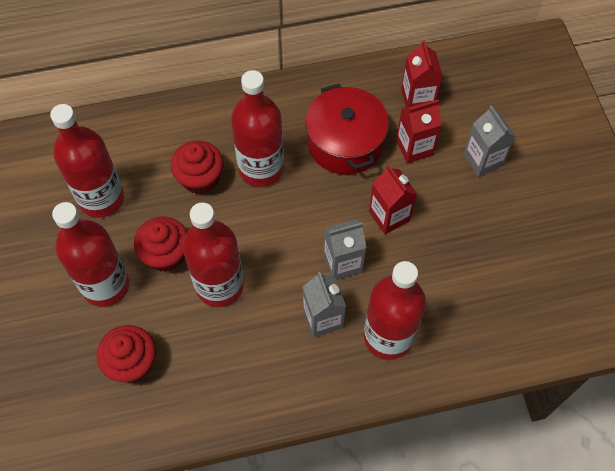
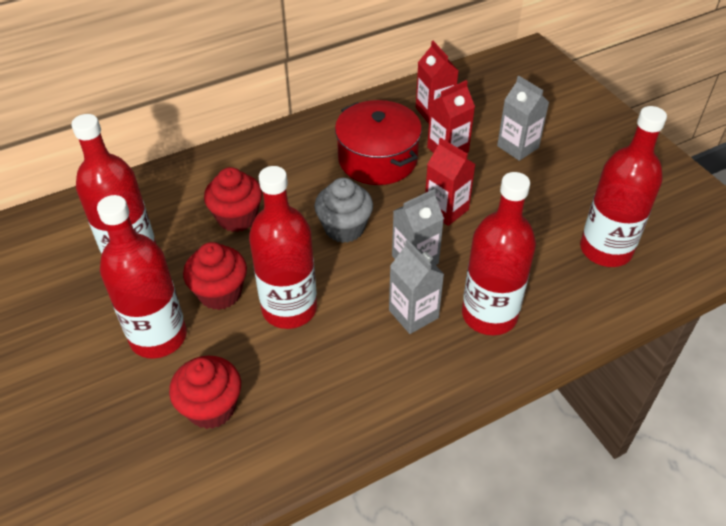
camera: 15 degrees left, 15 degrees down
red bottle [231,70,284,187] -> red bottle moved to [580,106,667,267]
none -> grey cupcake [314,178,373,243]

